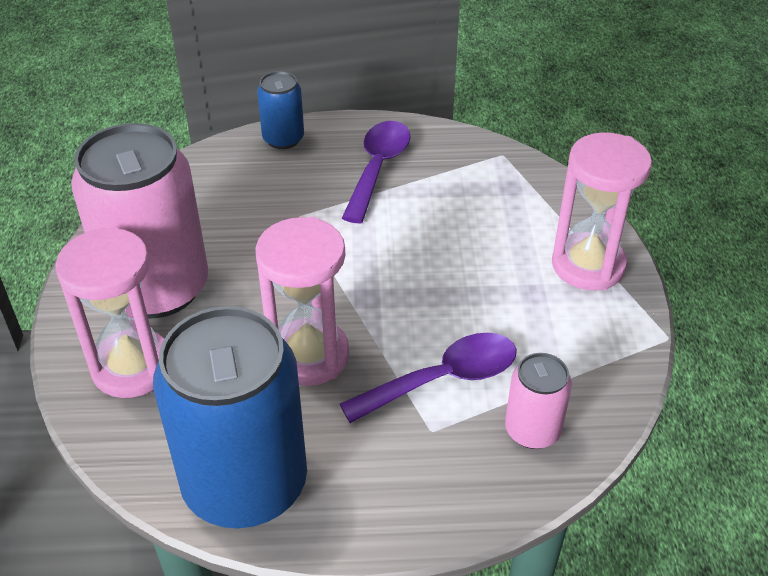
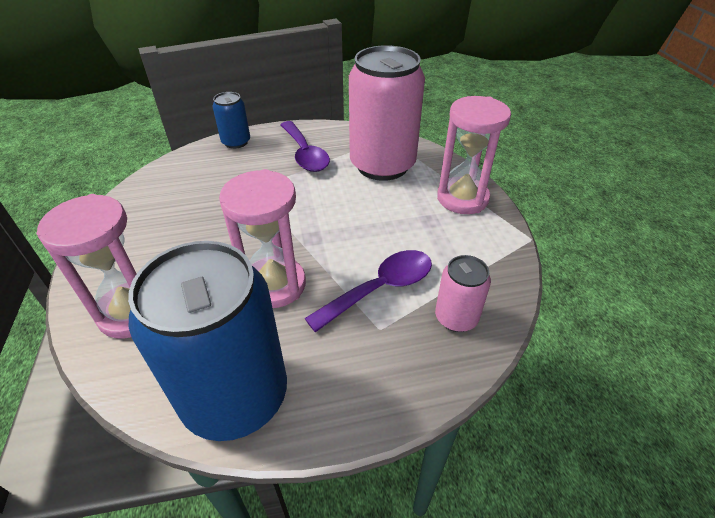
camera: 10 degrees left, 0 degrees up
pink can [71,123,208,318] -> pink can moved to [349,45,425,181]
purple spoon [342,121,411,223] -> purple spoon turned 150 degrees clockwise [280,121,330,172]

